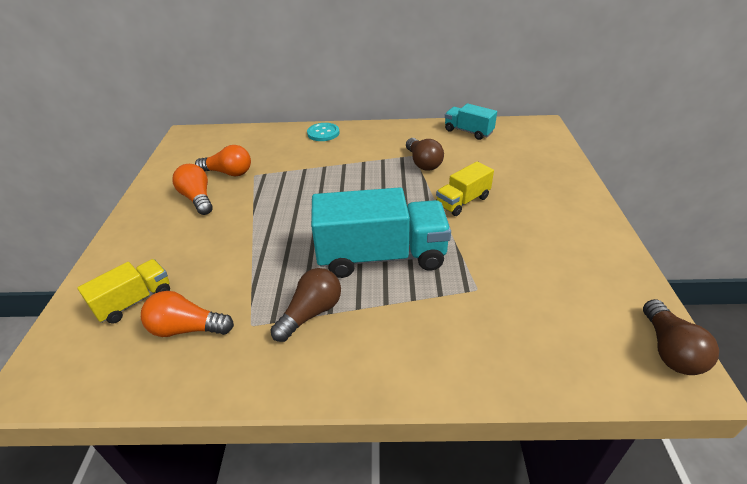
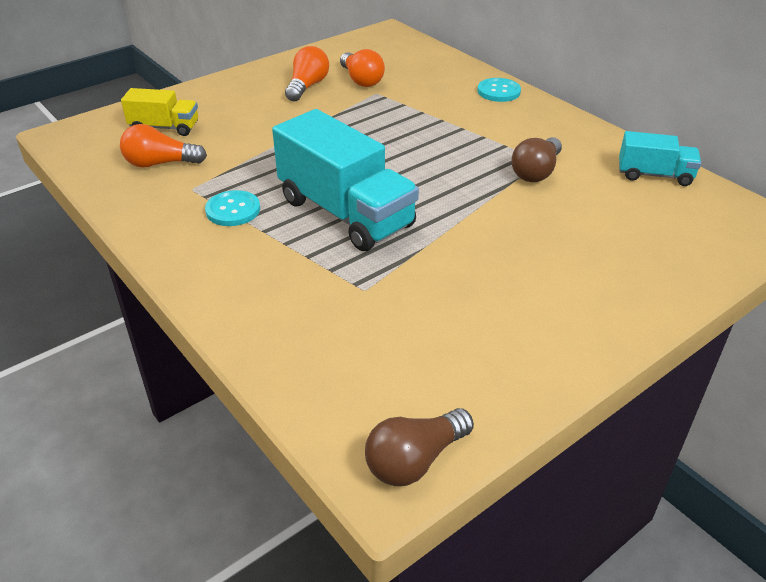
camera: 50 degrees right, 0 degrees up
orange light bulb [141,291,234,337] -> orange light bulb turned 60 degrees counterclockwise [120,124,207,168]
brown light bulb [270,268,341,342] -> turquoise button [205,190,260,226]
yellow truck [436,161,494,216] -> none
turquoise truck [445,103,497,140] -> turquoise truck turned 105 degrees clockwise [619,131,701,186]

